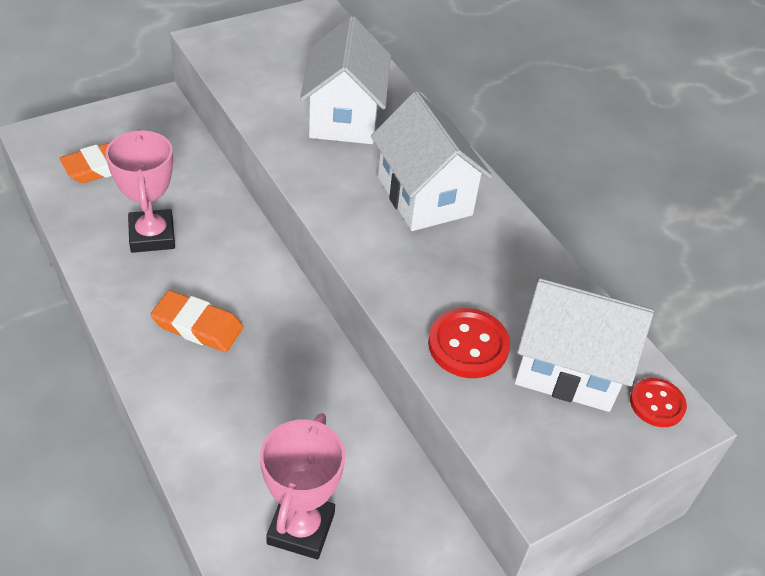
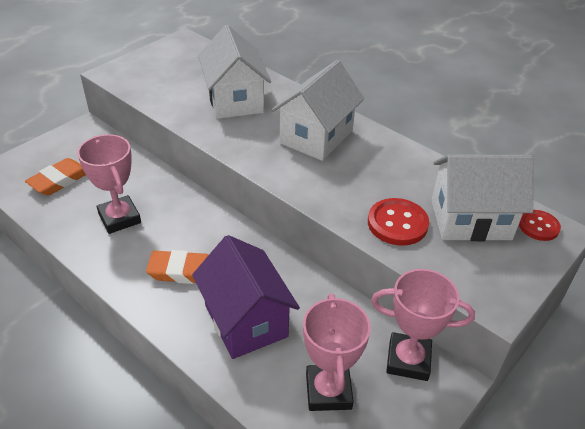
camera: 15 degrees left, 5 degrees down
white house [371,92,492,231] -> white house turned 75 degrees clockwise [272,60,364,161]
none -> purple house [192,235,300,359]
none -> pink trophy [371,269,475,381]

